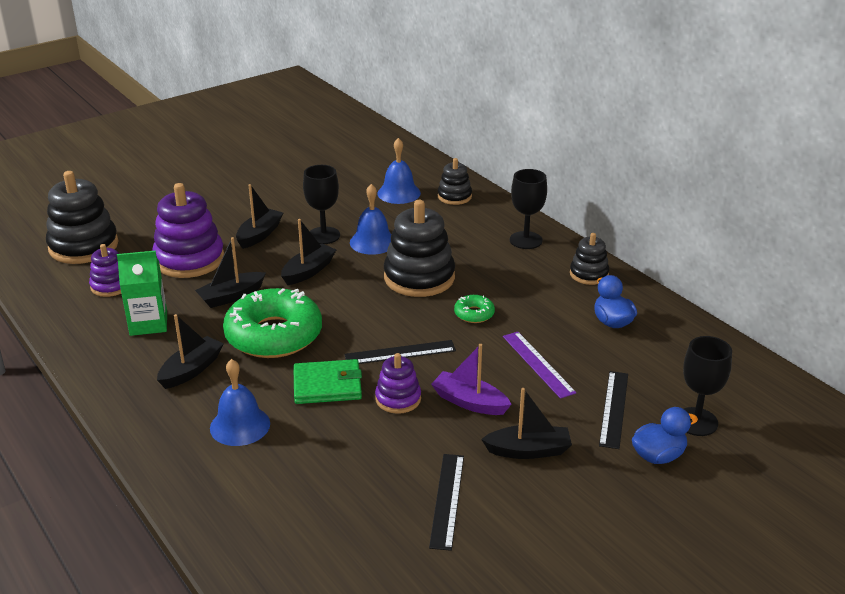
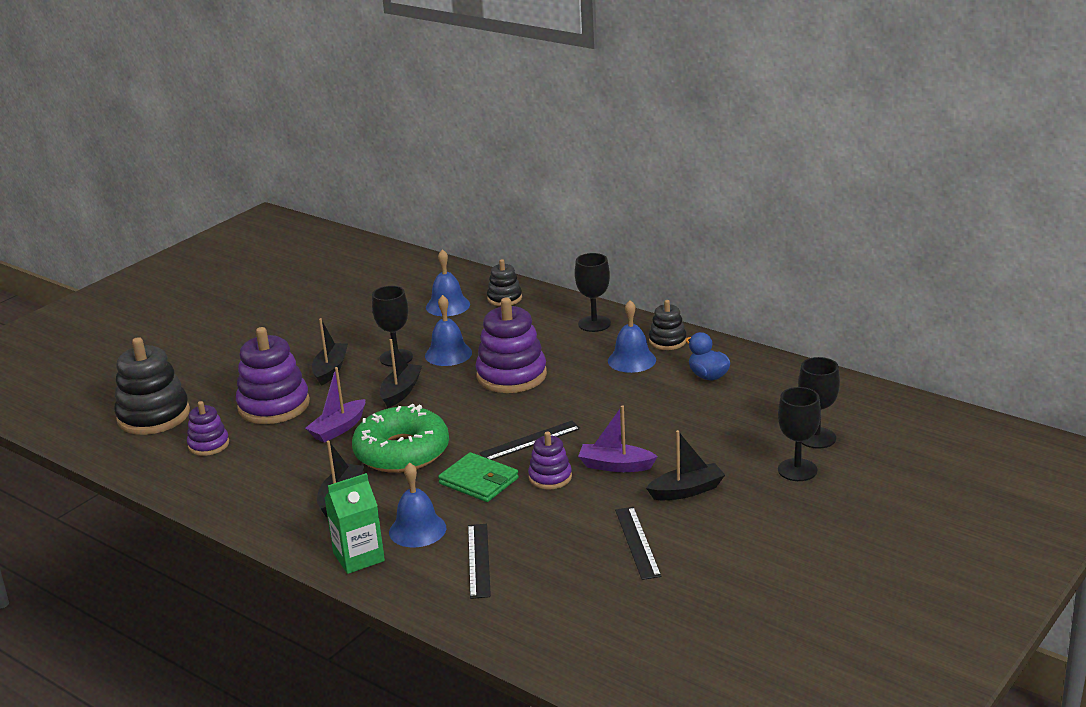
camera: 15 degrees left, 5 degrees down
green carton [117,251,167,336] -> green carton moved to [324,473,385,574]
black boat [195,237,266,308] -> purple boat [305,367,365,443]
green wallet [293,359,362,404] -> green wallet turned 60 degrees clockwise [438,452,519,502]
black stacking toy [384,200,455,297] -> purple stacking toy [475,297,547,393]
green donut [454,295,495,323] -> none
purple ruler [503,332,576,399] -> none
black ruler [599,371,628,449] -> black ruler moved to [468,524,491,599]
blue duck [632,407,698,464] -> black goblet [778,387,821,481]
none -> blue bell [608,300,656,373]

